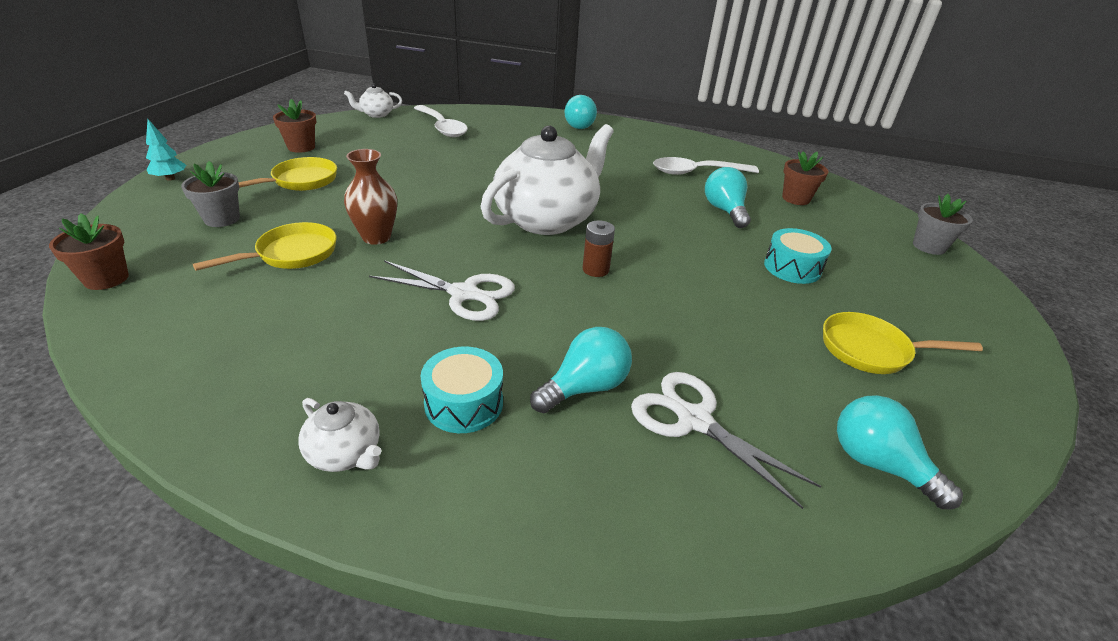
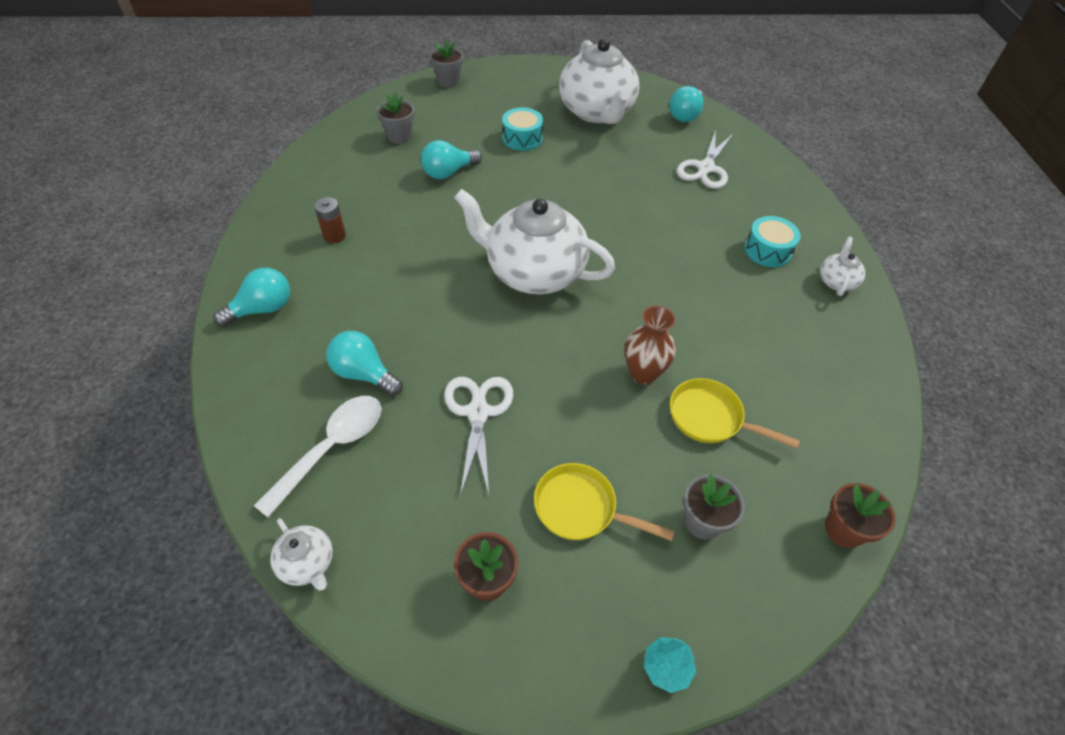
camera: 110 degrees left, 15 degrees up
white scissors [369,260,515,321] -> white scissors moved to [444,377,514,496]
turquoise light bulb [530,327,632,413] -> turquoise light bulb moved to [326,331,403,396]
brown battery [583,220,615,277] -> brown battery moved to [314,197,346,243]
white spoon [653,157,759,175] -> none
brown flower pot [782,151,829,205] -> grey flower pot [377,92,415,144]
yellow pan [823,312,983,374] -> white teapot [559,39,639,124]

